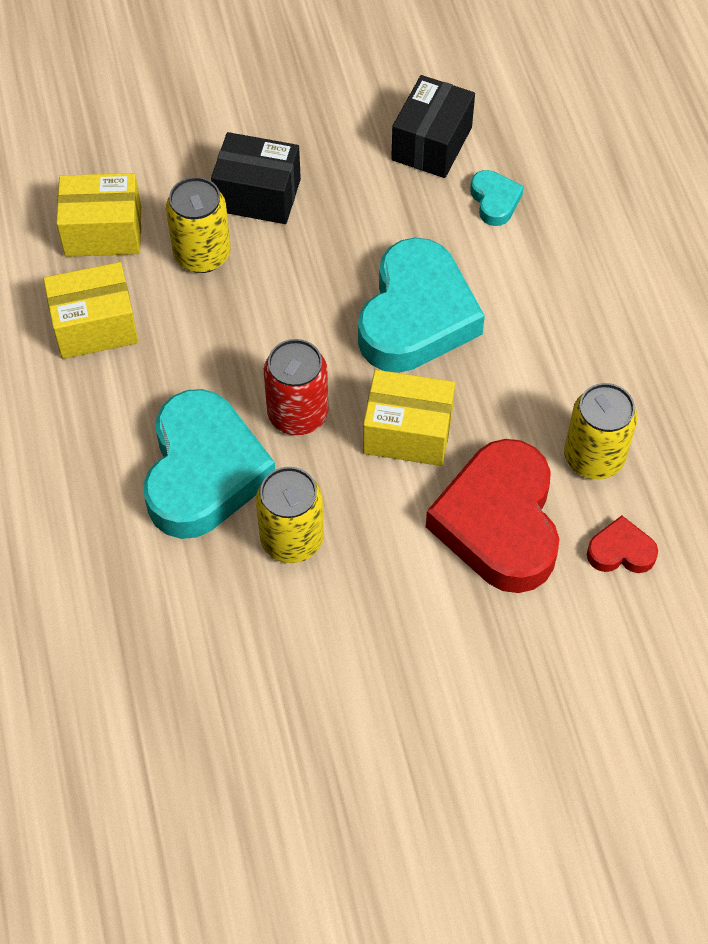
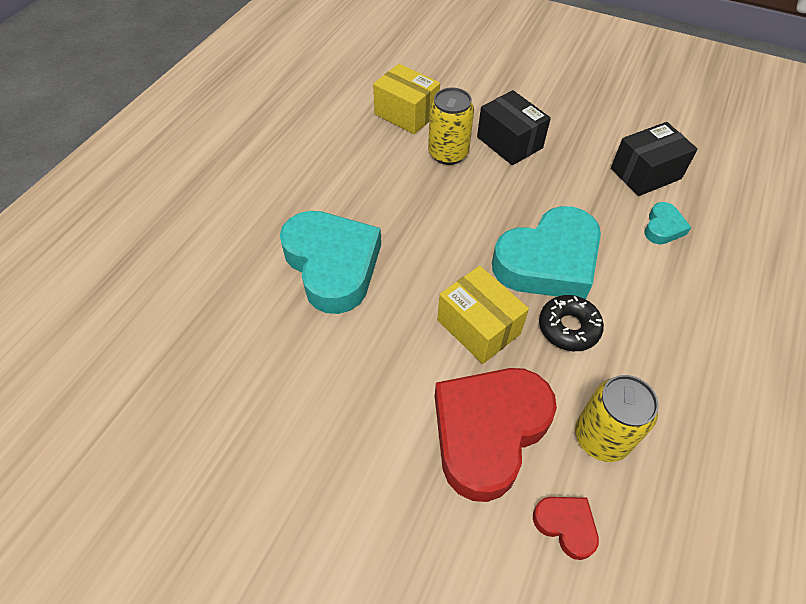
camera: 40 degrees right, 5 degrees down
yellow box [43,262,139,359] -> none
turquoise heart [143,389,275,539] -> turquoise heart turned 75 degrees counterclockwise [280,211,381,314]
yellow can [256,467,324,563] -> none
red can [264,339,328,435] -> none
none -> black donut [539,295,604,351]

